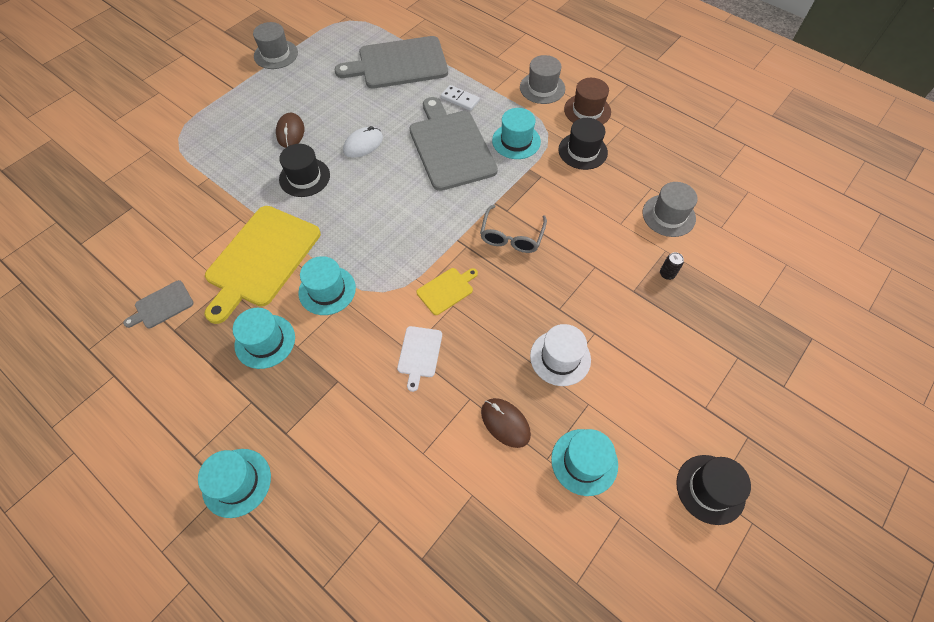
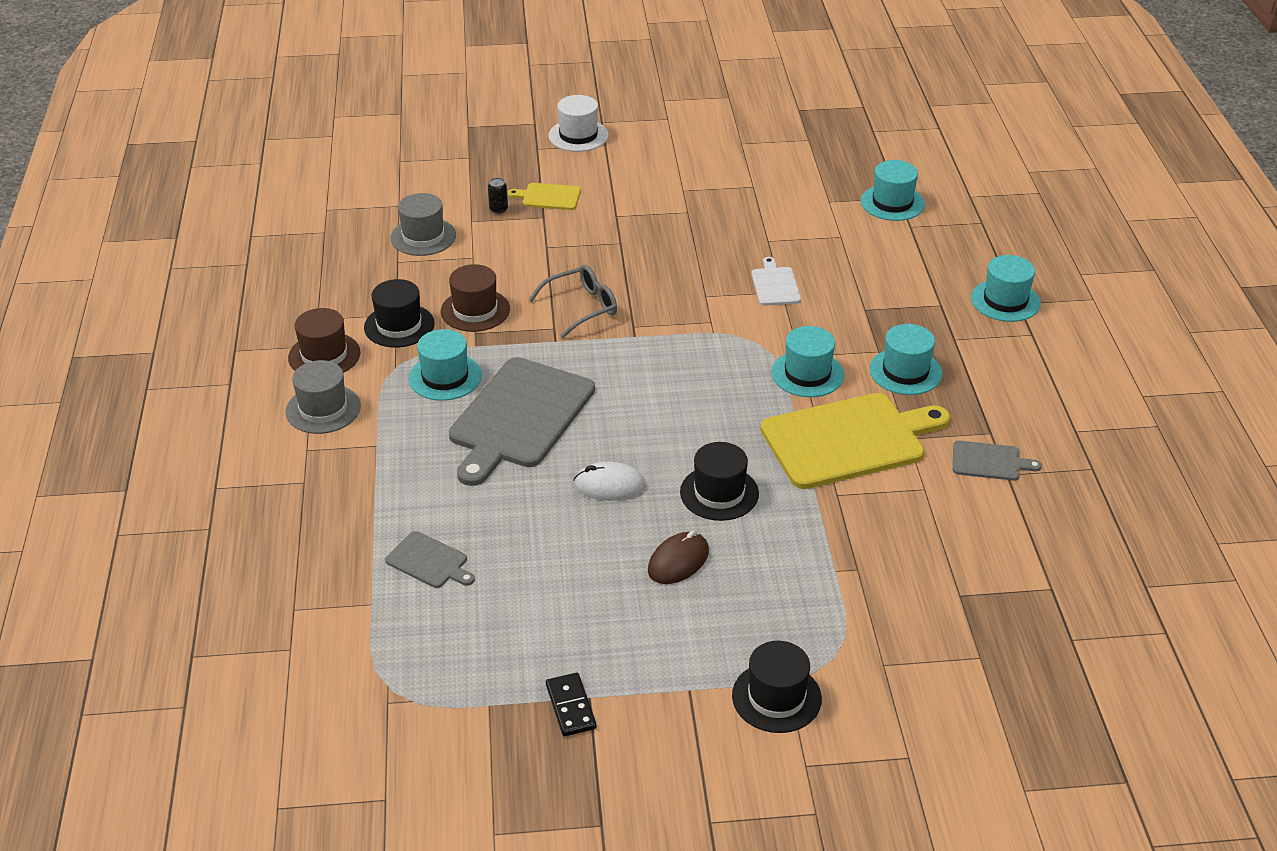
camera: 135 degrees left, 20 degrees down
grey hat [253,22,298,69] -> black domino [546,673,596,736]
grey cutting board [335,36,448,88] -> grey cutting board [385,531,475,588], size x0.46
white cutting board [397,326,442,392] -> white cutting board turned 60 degrees counterclockwise [751,257,801,306]
yellow cutting board [416,268,478,315] -> yellow cutting board moved to [508,183,581,210]
white domino [441,85,480,111] -> none
brown mouse [481,398,531,448] -> none
white hat [530,324,591,386] -> white hat moved to [548,95,609,152]
turquoise hat [551,429,618,496] -> turquoise hat moved to [861,160,925,221]
black hat [676,455,751,525] -> black hat moved to [732,641,822,733]
none -> brown hat [441,264,510,332]

